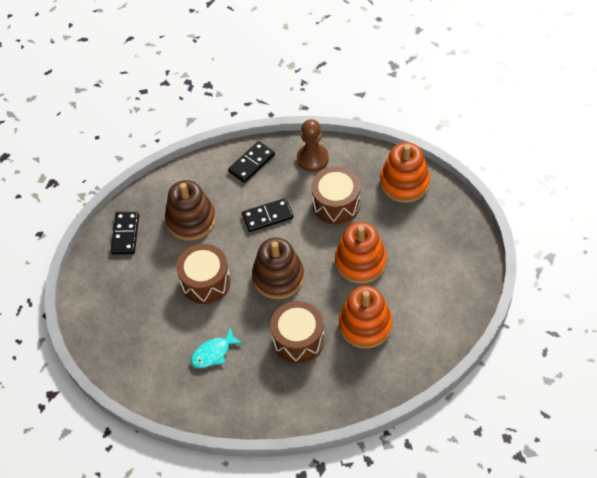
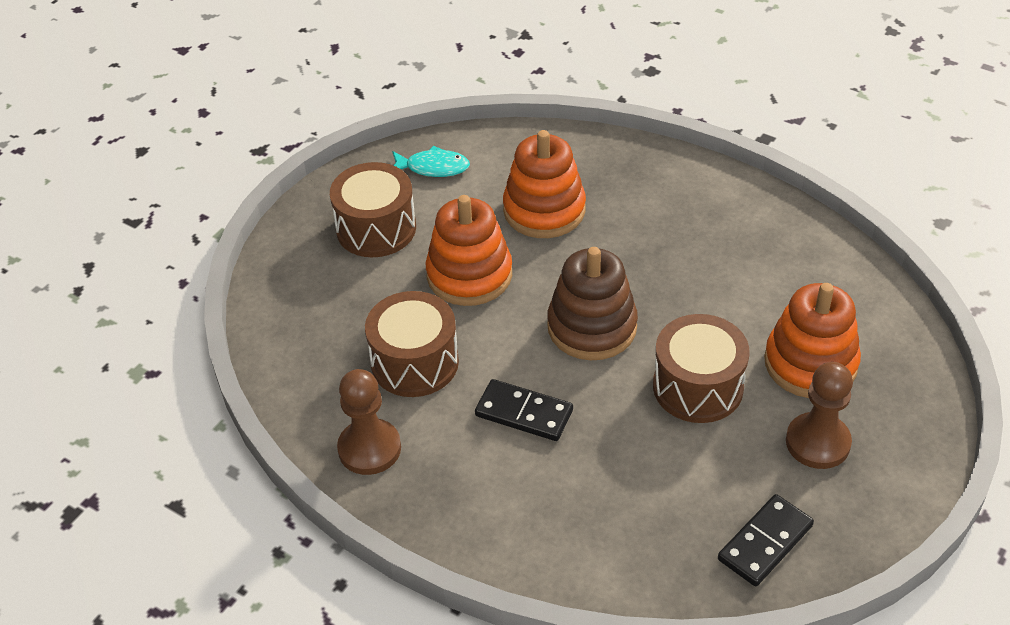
camera: 140 degrees left, 10 degrees down
brown stacking toy [165,180,216,241] -> none
turquoise fish [191,327,243,368] -> turquoise fish moved to [392,146,470,177]
black domino [228,141,275,183] -> none
brown drum [271,301,324,364] -> brown drum moved to [330,162,416,257]
orange stacking toy [380,142,430,203] -> orange stacking toy moved to [764,283,861,398]
none -> brown pawn [786,362,853,469]

